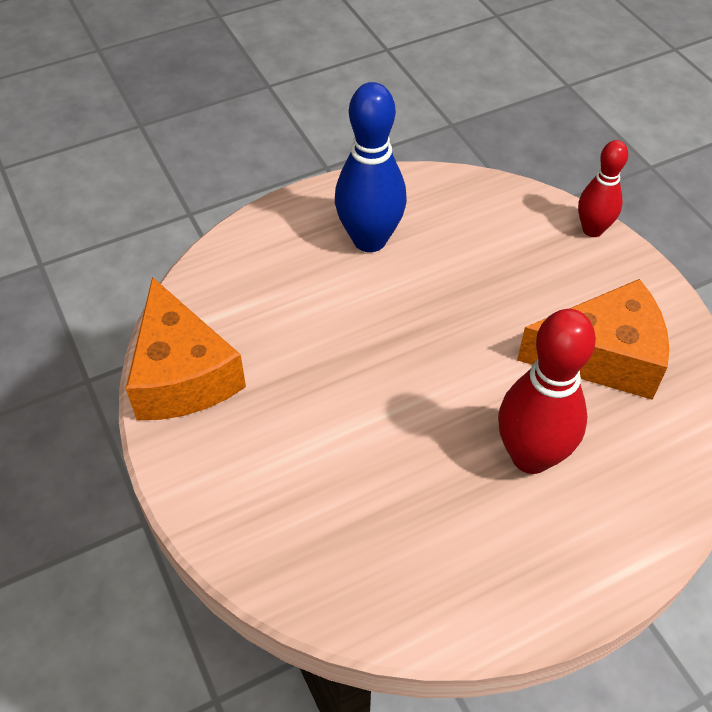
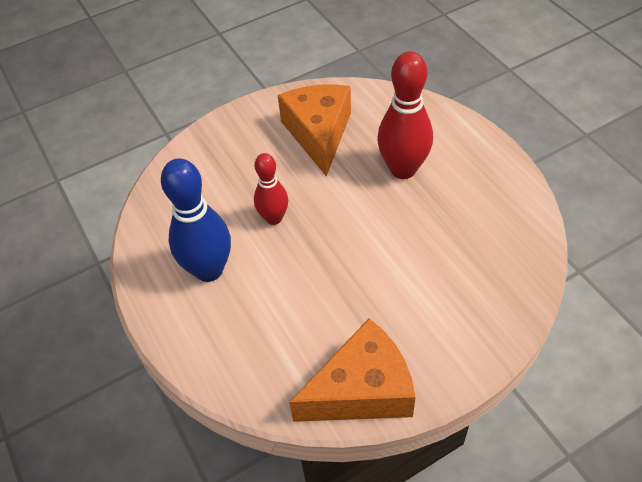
camera: 90 degrees left, 0 degrees up
red bowling pin [578,140,628,237] -> red bowling pin moved to [254,153,288,225]

